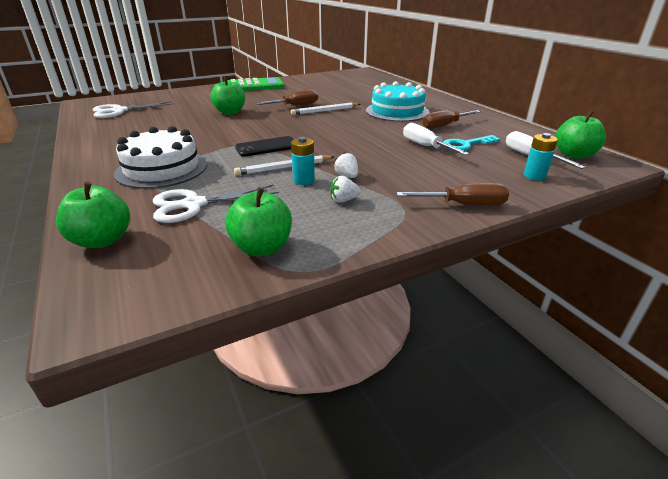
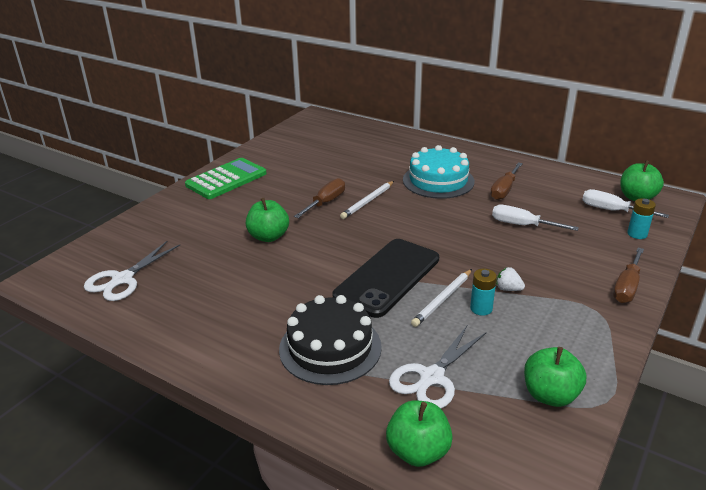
camera: 30 degrees left, 0 degrees up
white cake [114,126,207,189] -> black cake [279,295,382,385]
black phone [235,136,294,157] -> black phone [333,239,439,318], size x1.77
white strawberry [330,176,361,203] -> none
brown screwdriver [397,183,509,206] -> brown screwdriver turned 150 degrees clockwise [613,248,644,303]
turquoise key [443,135,500,151] -> none

